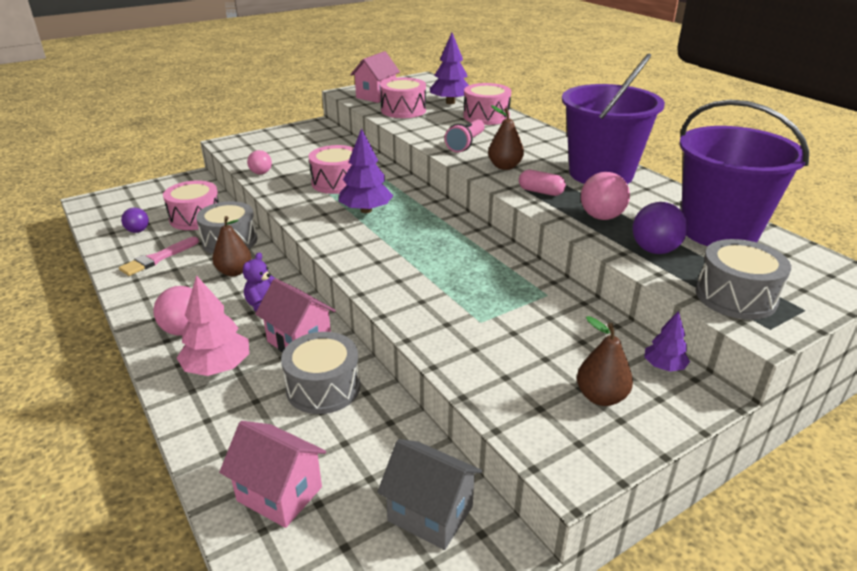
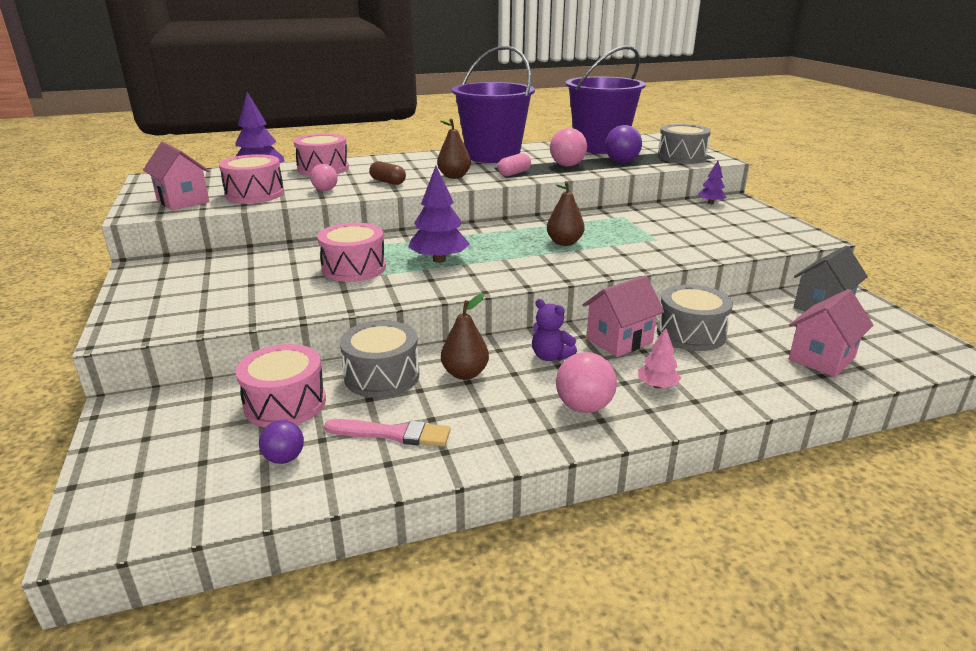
camera: 75 degrees left, 5 degrees down
pink brush [119,237,199,276] -> pink brush turned 45 degrees counterclockwise [324,419,450,447]
pink tree [177,275,249,376] -> pink tree [638,328,681,388], size x0.56
pink ball [247,150,272,174] -> pink ball moved to [310,164,338,191]
pink flashlight [445,119,485,152] -> brown capsule [369,161,406,185]
brown pear [577,316,633,406] -> brown pear moved to [547,181,585,246]

